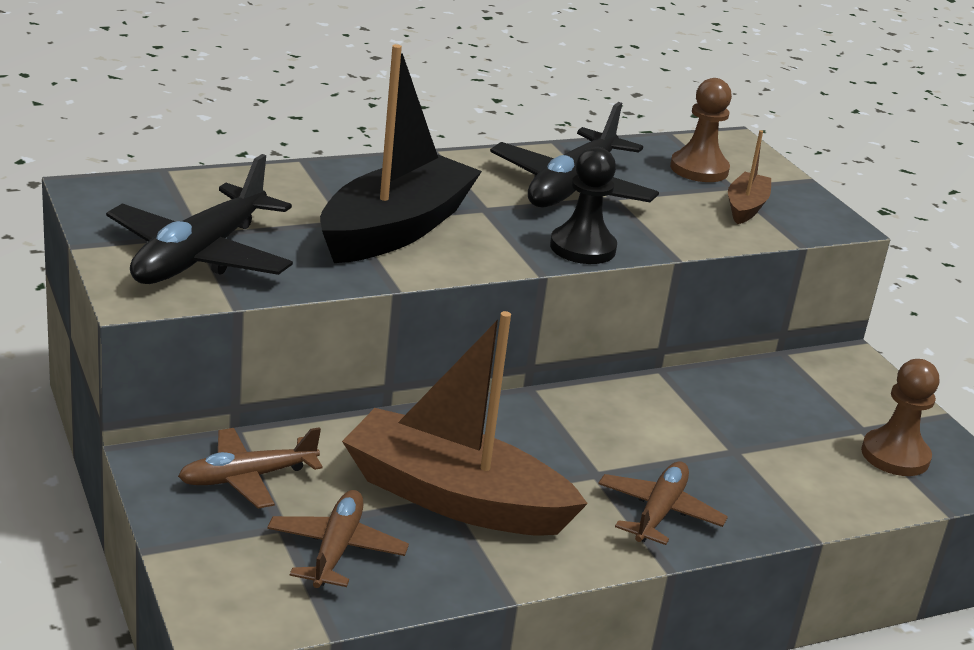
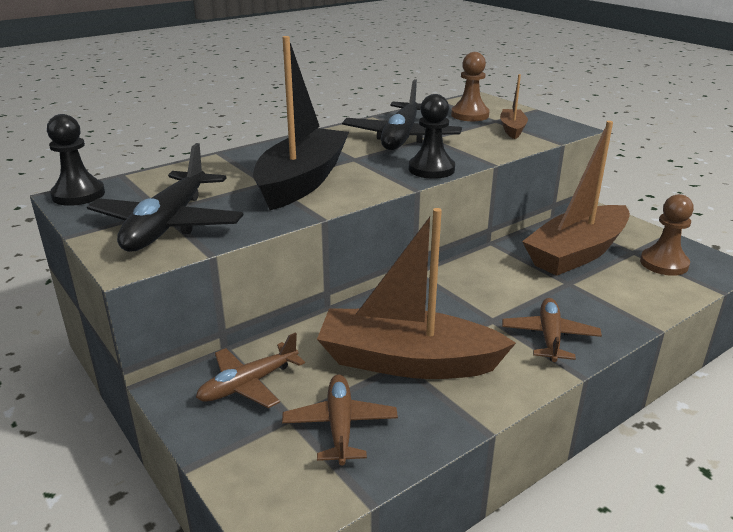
camera: 10 degrees left, 0 degrees up
none -> black pawn [47,114,105,206]
none -> brown boat [522,121,630,276]

